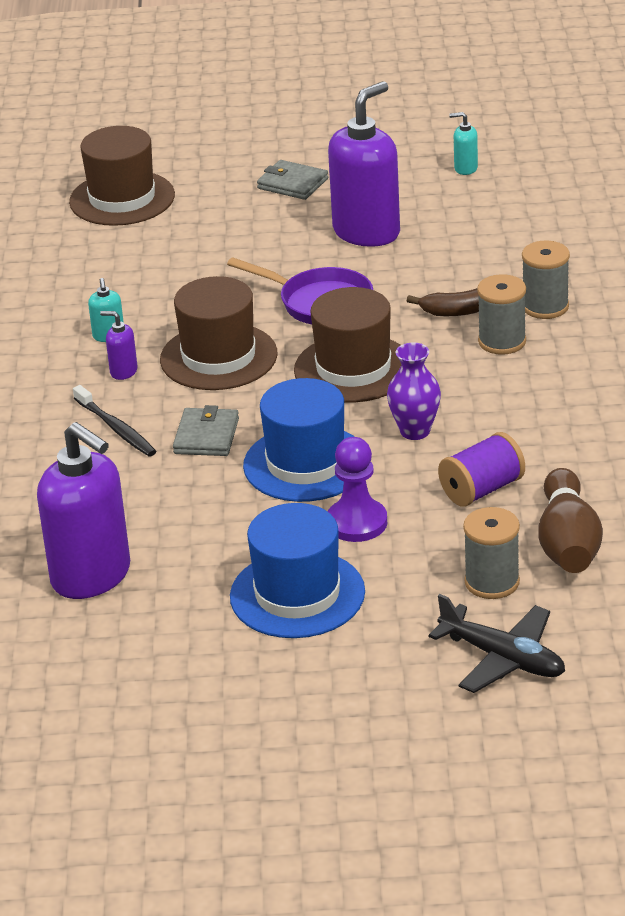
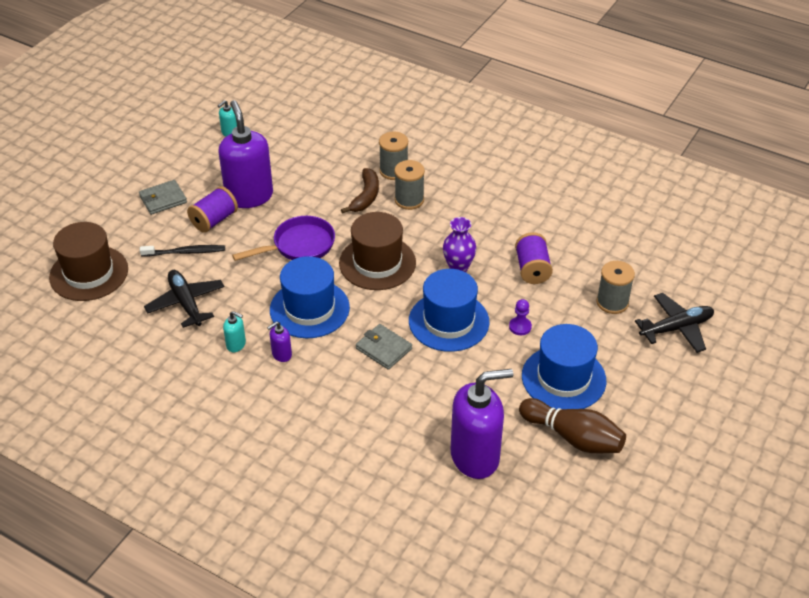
camera: 60 degrees left, 10 degrees up
black toothbrush [73,385,156,456] -> black toothbrush moved to [140,245,225,257]
brown hat [160,276,277,390] -> blue hat [270,256,350,338]
purple pawn [327,437,387,542] -> purple pawn [509,299,532,335], size x0.59
brown bowling pin [538,468,603,573] -> brown bowling pin moved to [519,398,626,453]
none -> black plane [144,270,224,328]
none -> purple spool [187,186,238,233]

